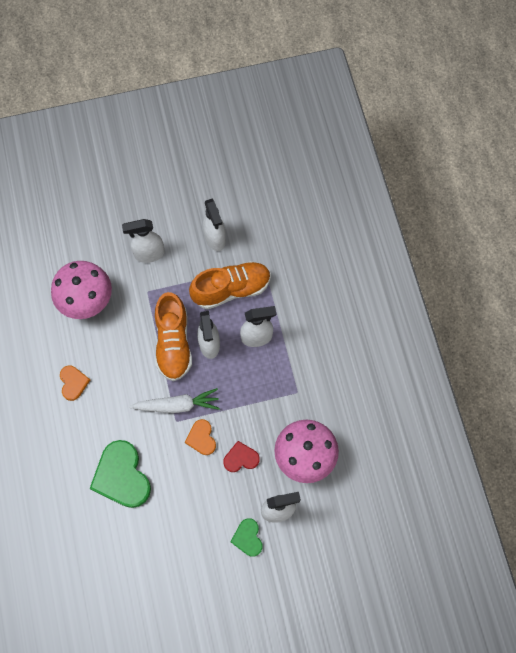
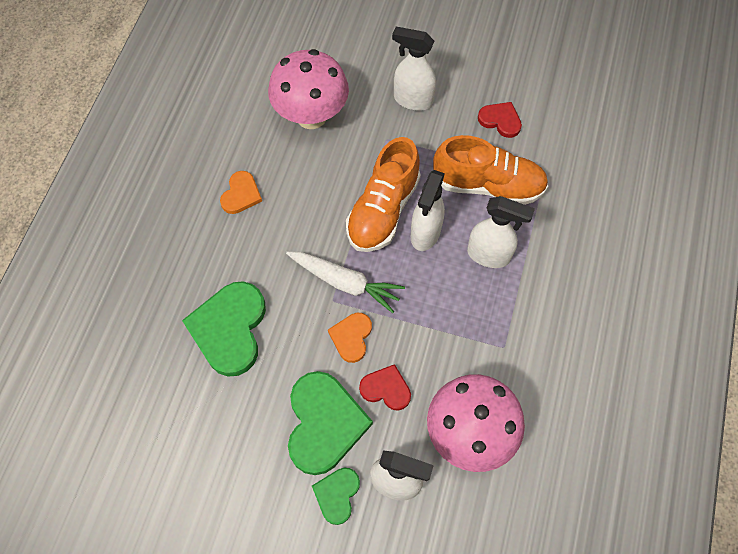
camera: 30 degrees right, 5 degrees down
white spray bottle [203,199,226,251] -> red heart [478,102,522,138]
none -> green heart [288,371,373,475]

